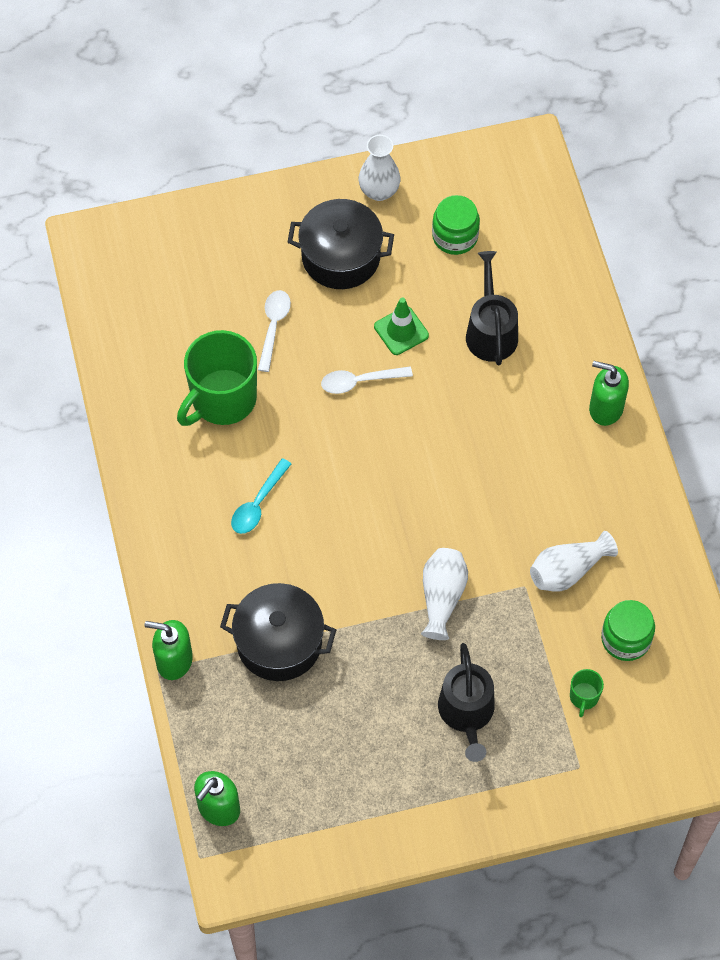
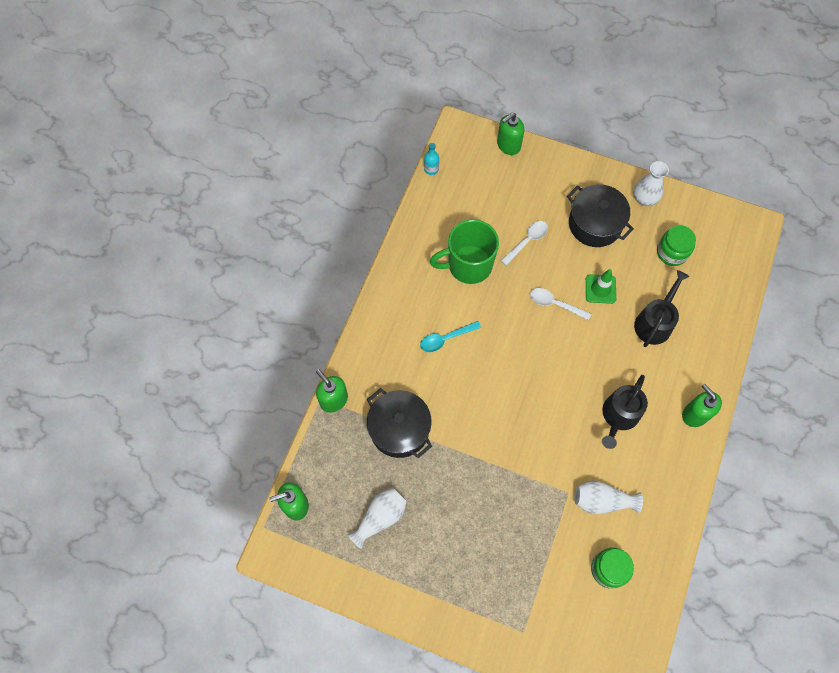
camera: 35 degrees right, 5 degrees up
white vase [421,548,468,640] -> white vase moved to [347,488,407,549]
black watering can [438,643,495,762] -> black watering can moved to [602,375,648,449]
green mug [570,669,604,717] -> none
none -> turquoise bottle [424,143,439,175]
none -> green soap dispenser [497,113,524,155]

